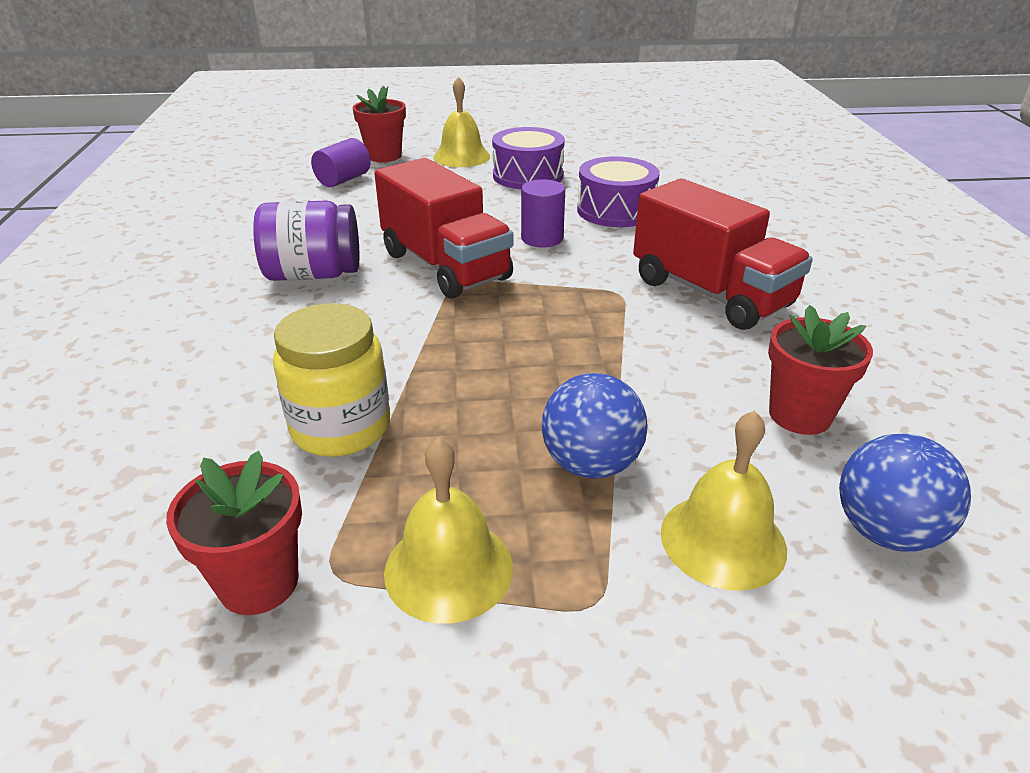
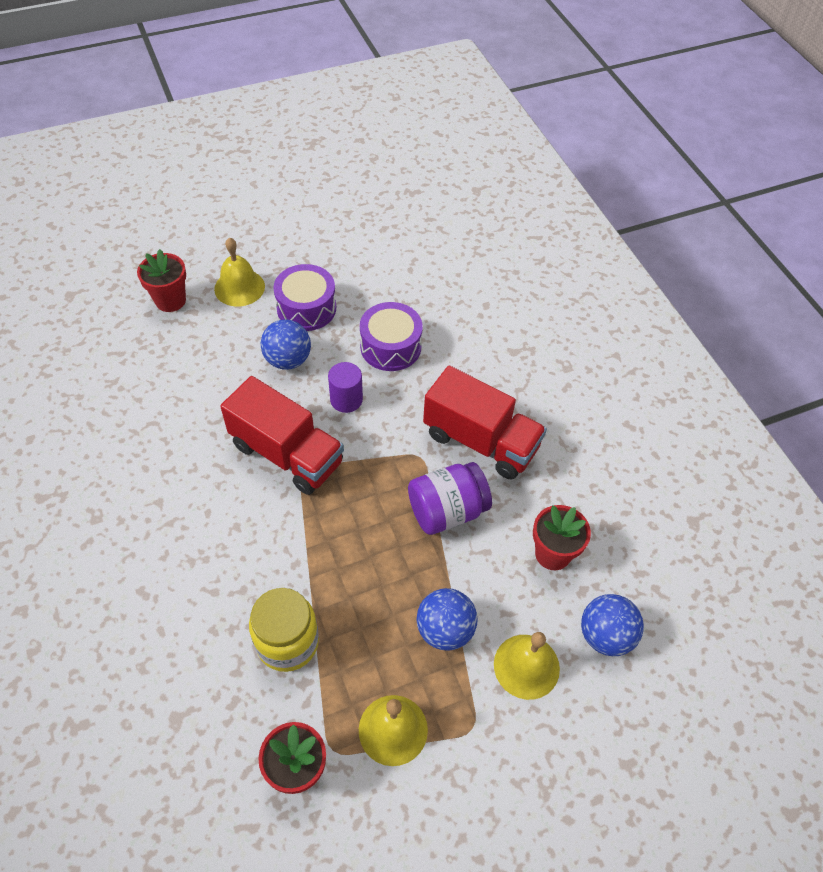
camera: 20 degrees left, 20 degrees up
purple jar [253,201,359,281] -> purple jar moved to [408,462,492,535]
purple cylinder [311,138,371,187] -> none
none -> blue ball [261,320,311,370]

